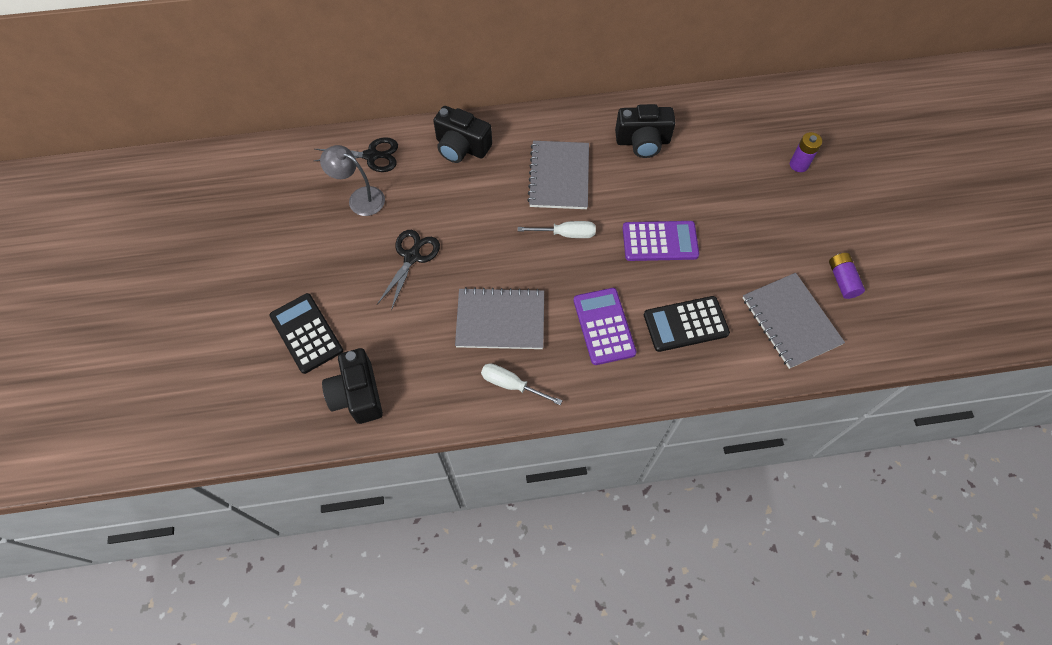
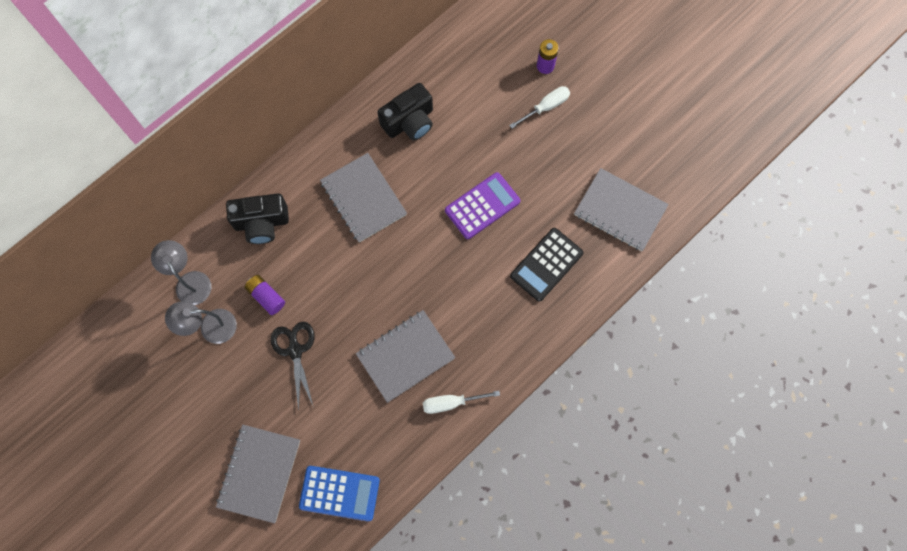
camera: 35 degrees left, 10 degrees up
black calculator [269,293,343,374] -> grey notebook [216,424,300,523]
black scissors [314,137,398,172] -> grey lamp [151,240,211,305]
black camera [322,348,383,424] -> blue calculator [299,466,380,521]
white screwdriver [518,221,596,238] -> white screwdriver moved to [509,86,570,128]
purple calculator [574,288,637,365] -> none
purple battery [829,253,865,299] -> purple battery moved to [245,275,285,315]

